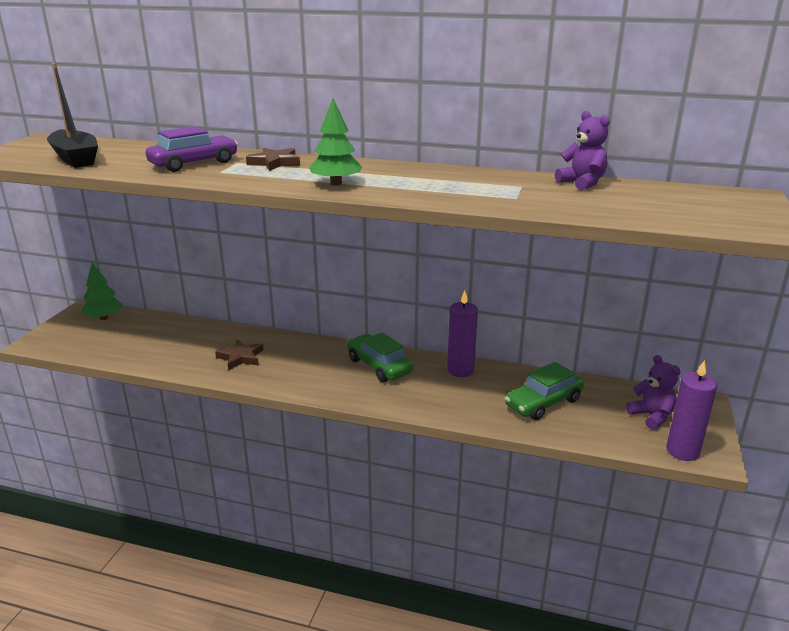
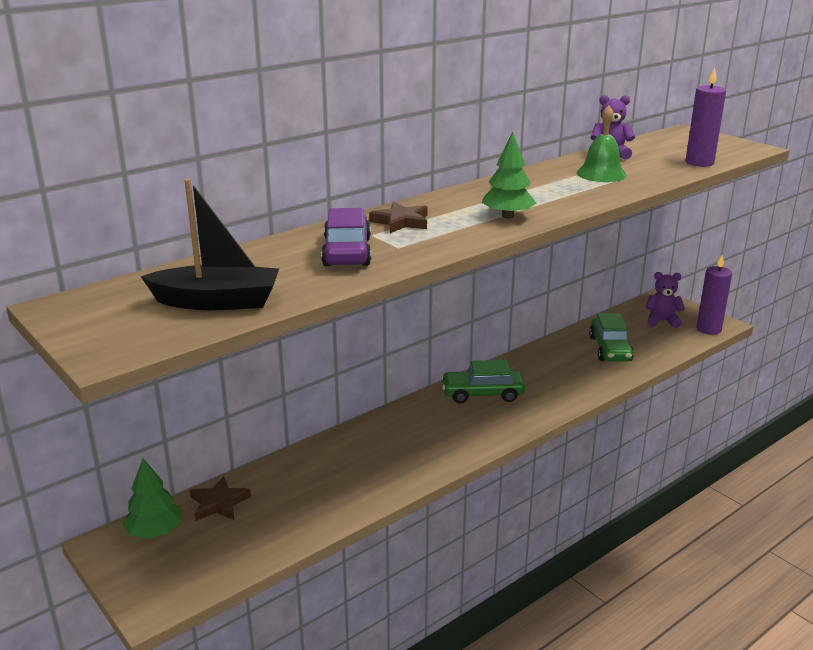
camera: 55 degrees left, 0 degrees up
brown star [215,340,263,370] -> brown star moved to [190,476,251,521]
purple candle [447,290,478,377] -> purple candle moved to [685,68,726,167]
none -> green bell [577,105,627,182]

